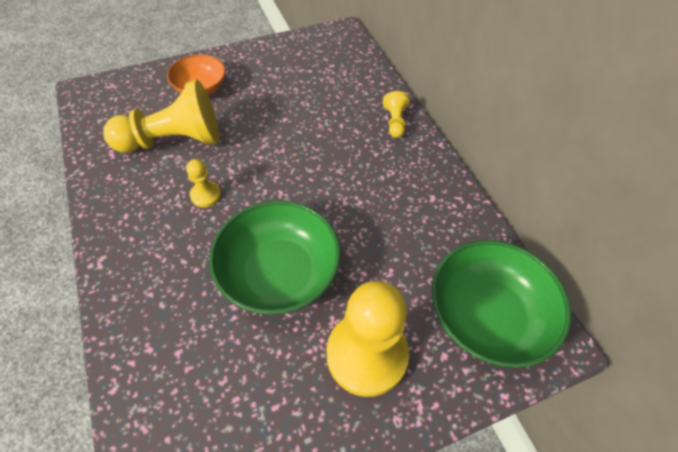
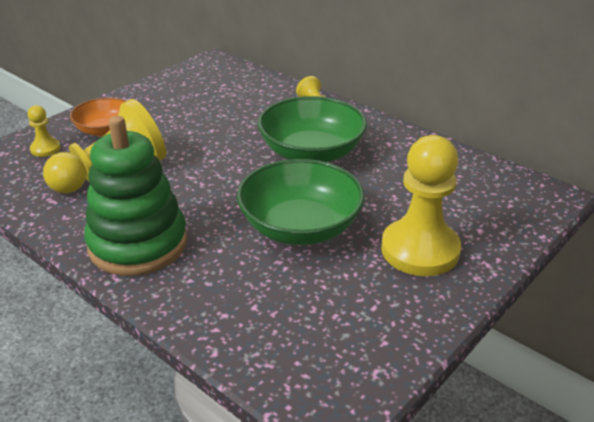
camera: 25 degrees left, 20 degrees down
yellow pawn [186,159,221,208] -> yellow pawn moved to [28,105,61,157]
green bowl [432,240,571,368] -> green bowl moved to [258,96,367,162]
none -> green stacking toy [84,116,188,276]

